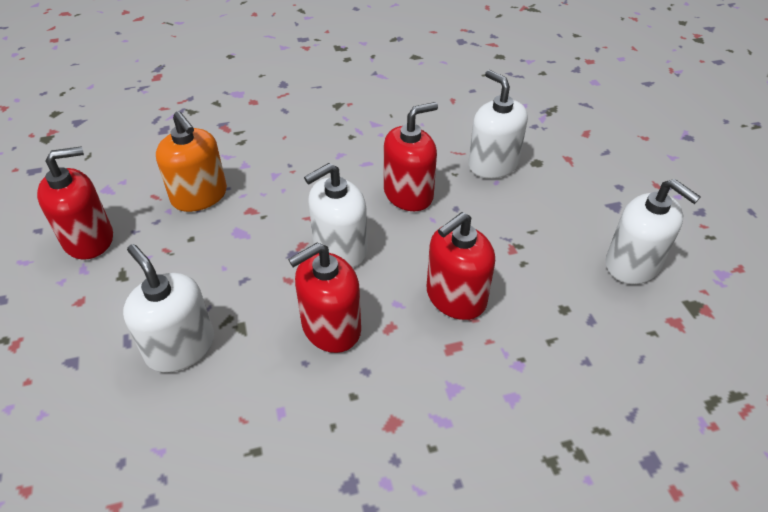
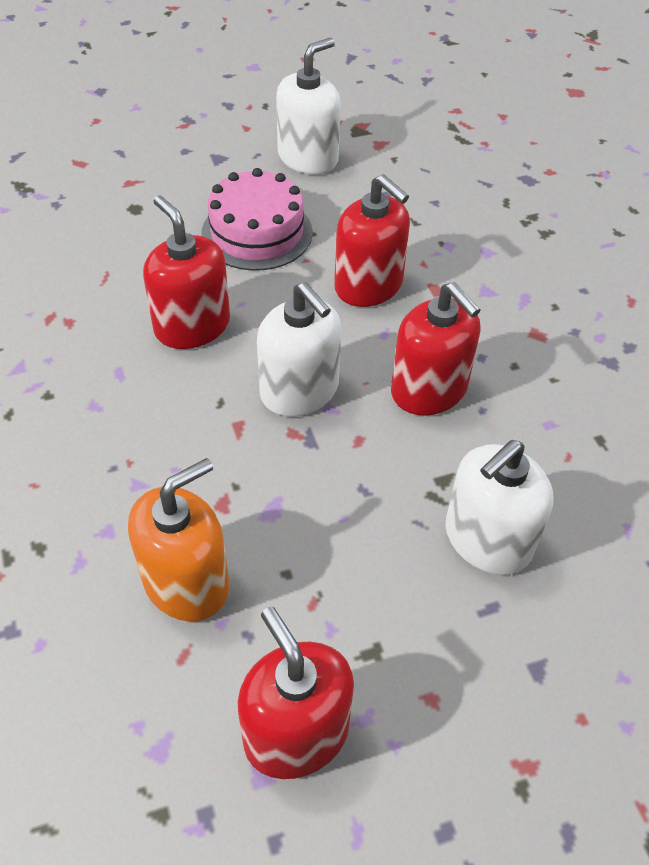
camera: 95 degrees left, 5 degrees up
white soap dispenser [468,70,528,179] -> none
none -> pink cake [201,168,313,271]

